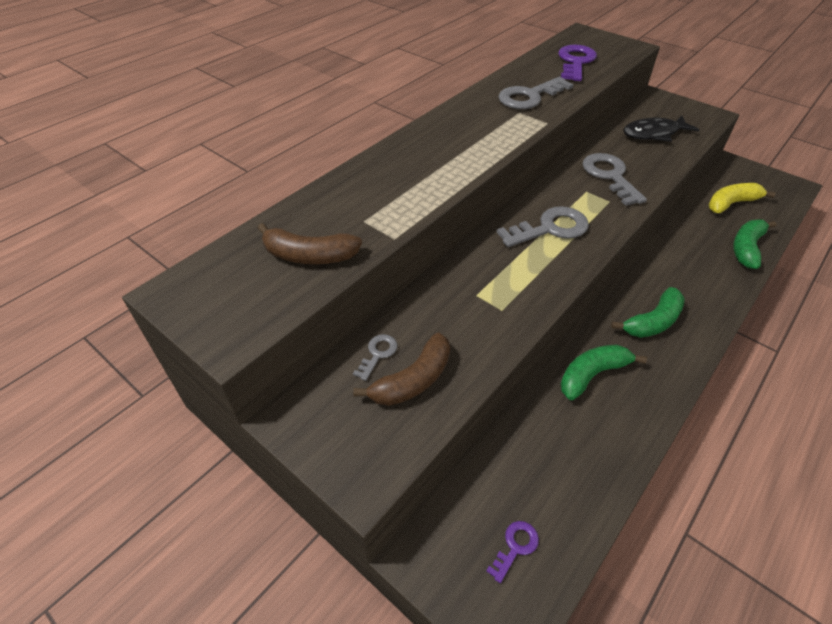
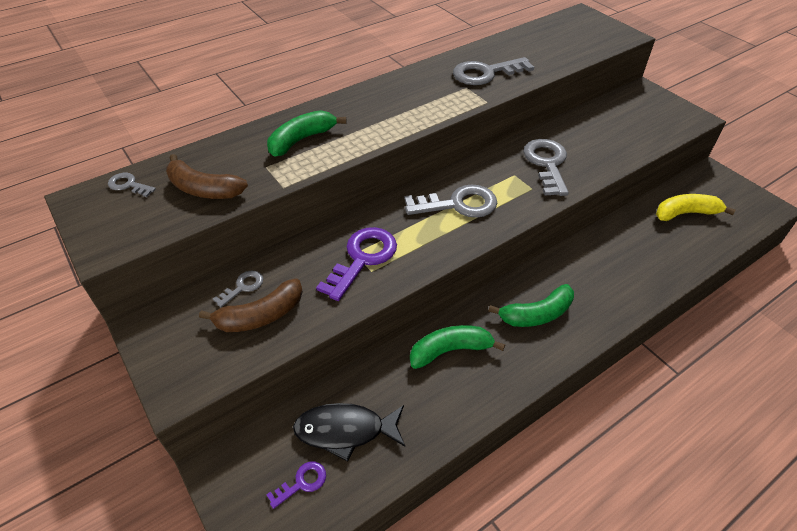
camera: 15 degrees right, 0 degrees up
purple key [559,45,597,81] -> purple key moved to [316,227,397,301]
black fish [623,116,699,142] -> black fish moved to [293,403,405,462]
green banana [733,219,776,269] -> green banana moved to [267,110,346,157]
none -> grey key [108,173,156,197]

